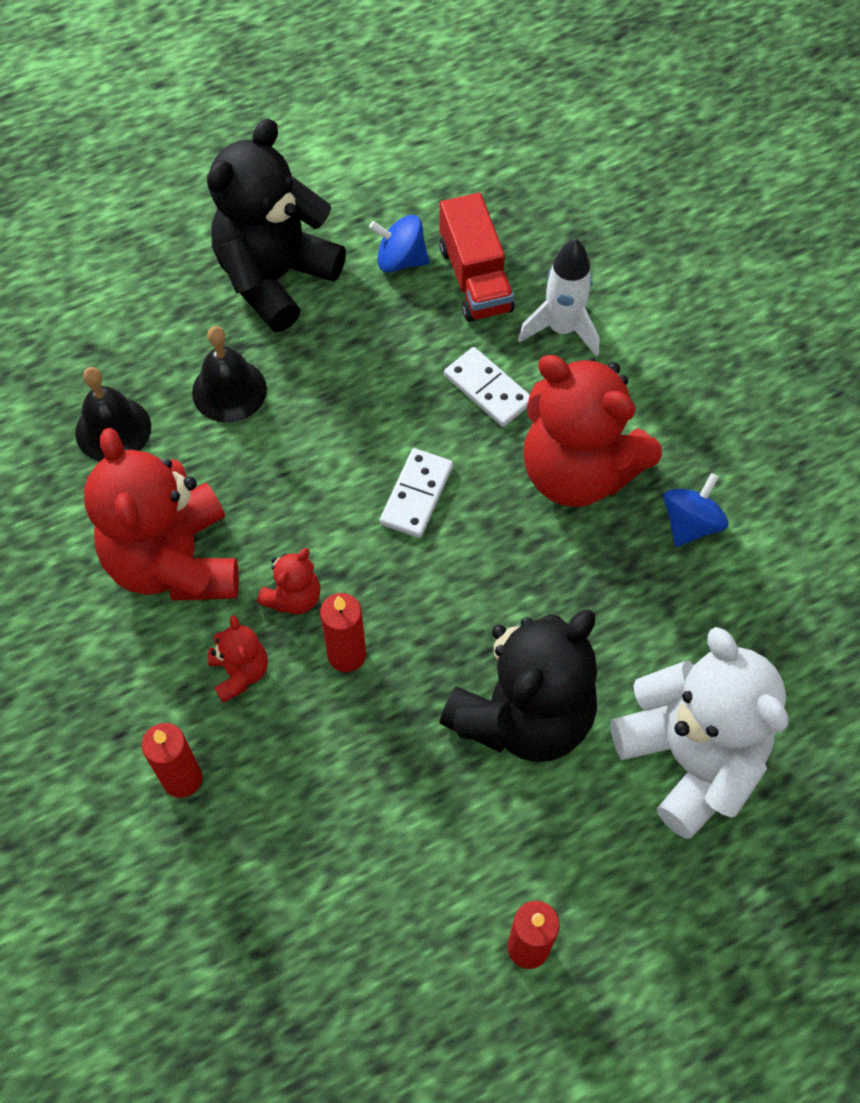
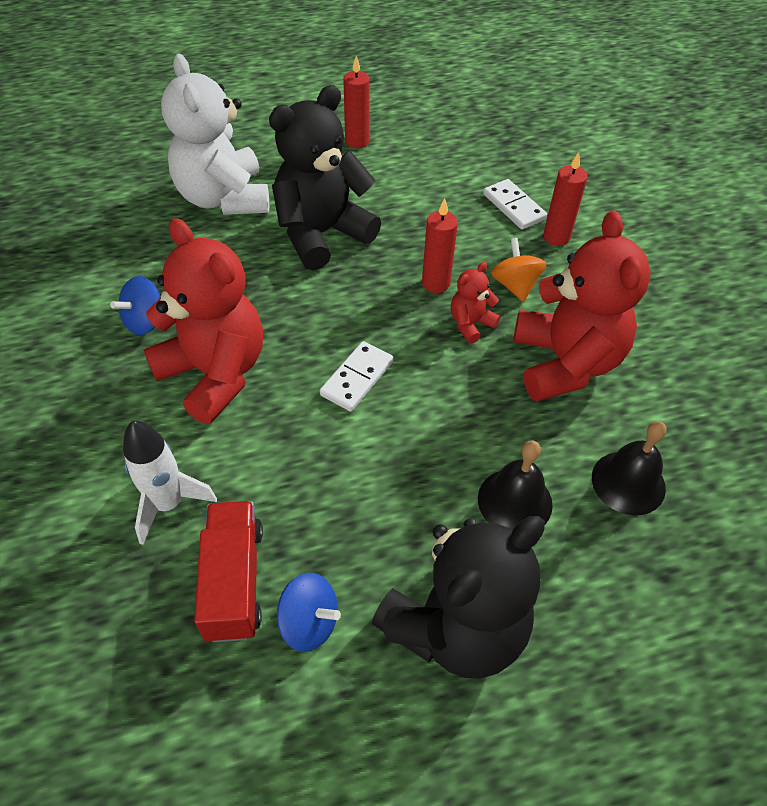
camera: 170 degrees left, 10 degrees down
red teddy bear [208,615,268,703] -> orange spinning top [491,238,546,302]
white domino [444,347,530,427] -> white domino moved to [483,179,547,230]

